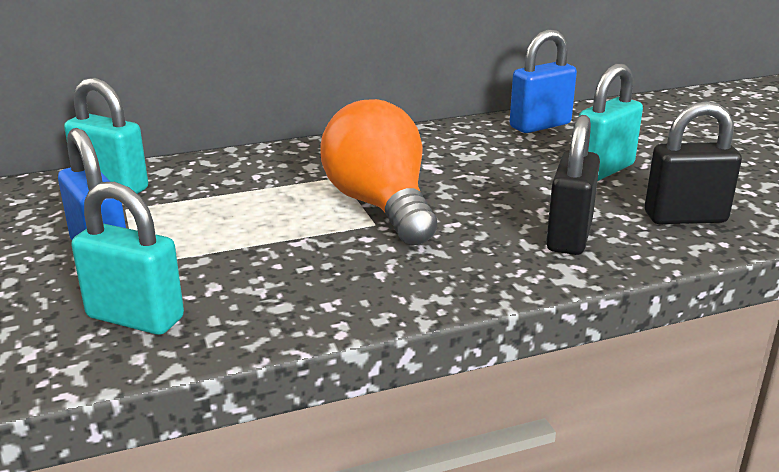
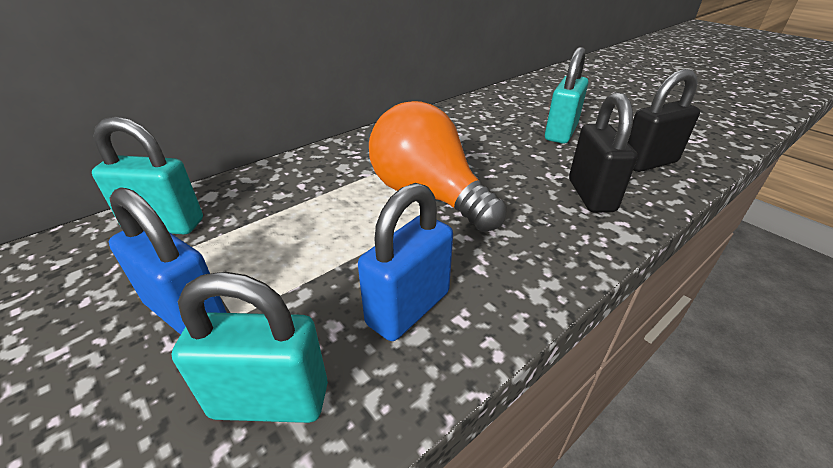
camera: 20 degrees left, 10 degrees up
blue padlock [510,29,577,133] -> blue padlock moved to [358,183,453,341]

